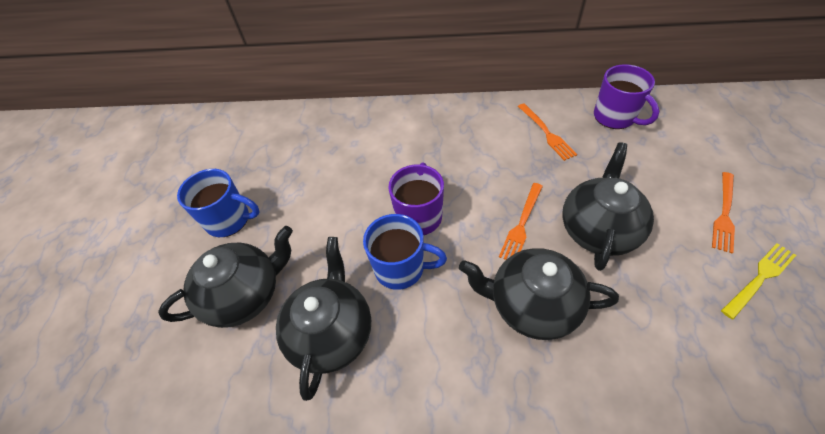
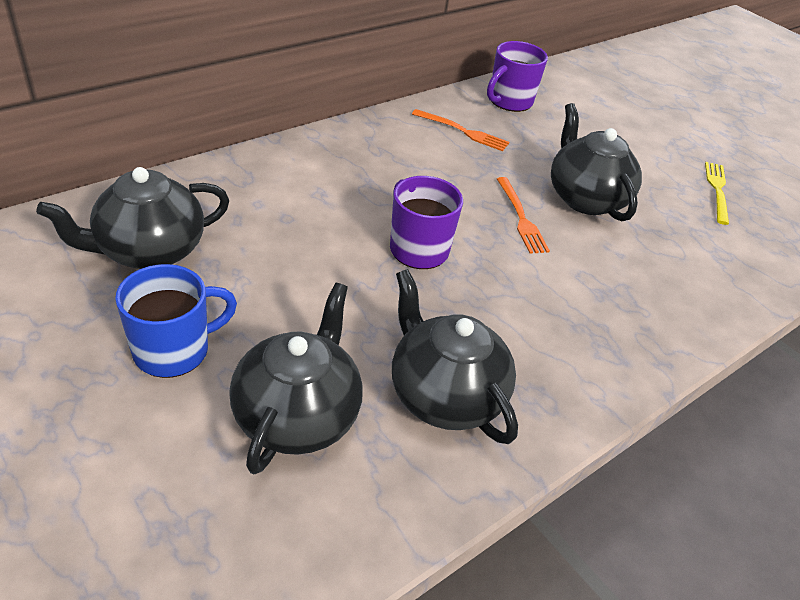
camera: 50 degrees left, 10 degrees down
blue mug [363,214,447,290] -> none
black teapot [459,248,619,340] -> black teapot moved to [36,167,229,269]
purple mug [594,64,659,129] -> purple mug turned 120 degrees clockwise [487,41,548,112]
orange fork [712,172,735,254] -> none

